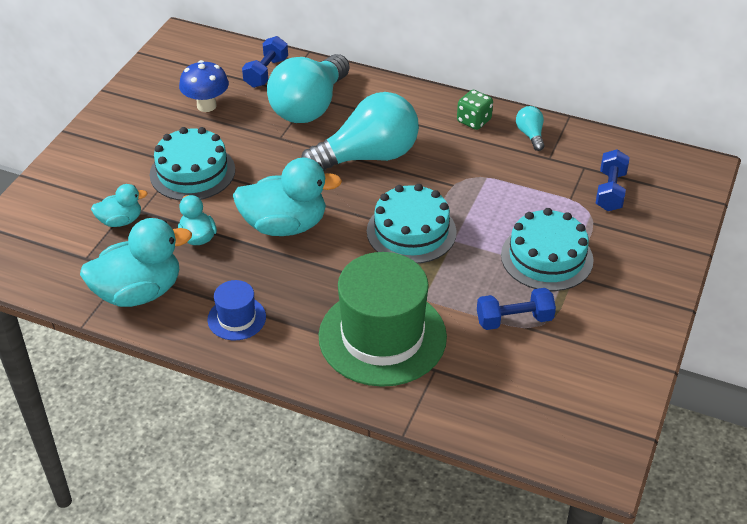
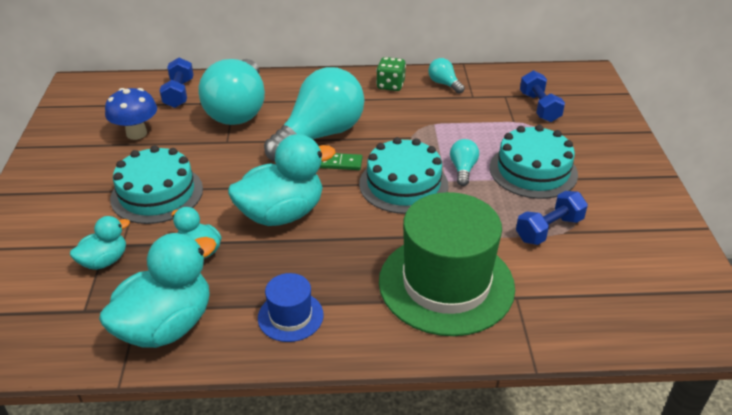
camera: 25 degrees left, 5 degrees down
none -> green domino [320,153,362,170]
none -> turquoise light bulb [450,139,479,186]

